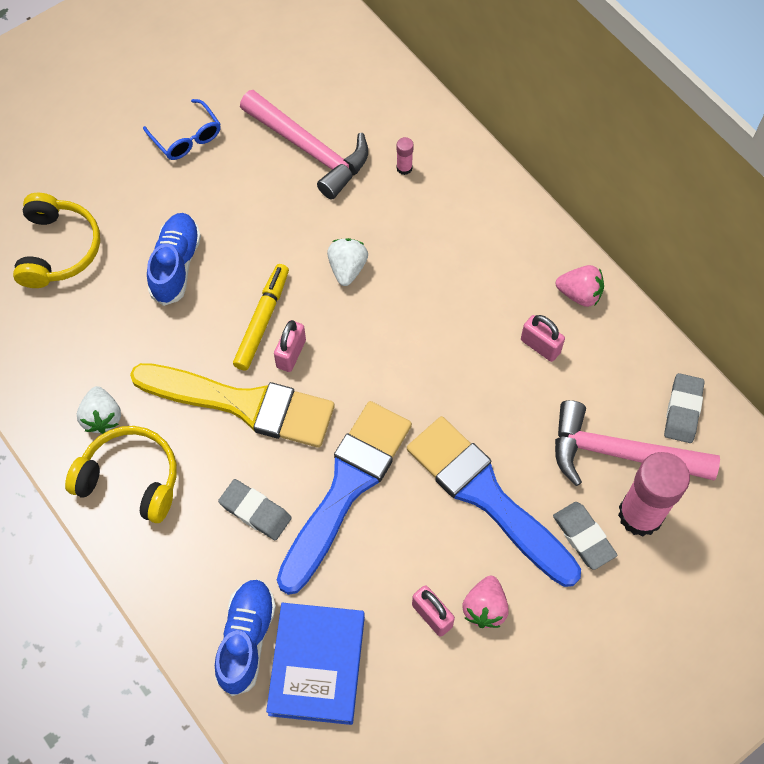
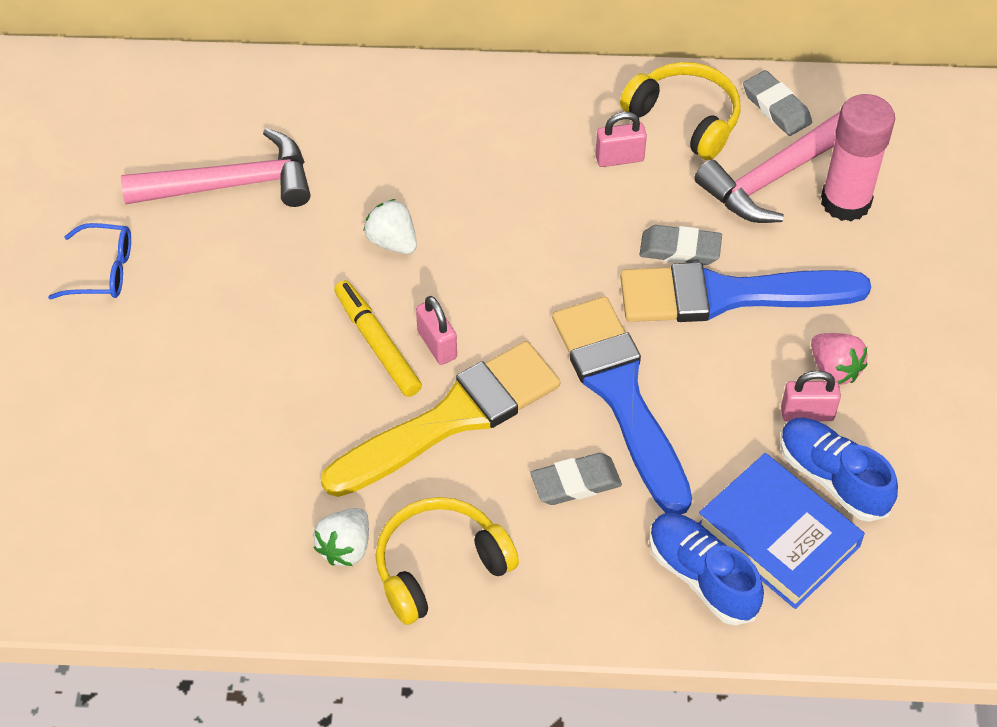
camera: 50 degrees left, 10 degrees down
yellow headphones [13,193,100,288] -> yellow headphones moved to [620,62,741,160]
white strawberry [77,386,121,434] -> white strawberry turned 90 degrees clockwise [313,508,369,566]
blue shoe [147,213,201,306] -> blue shoe moved to [780,418,898,522]
pink glue stick [396,137,414,175] -> none
grey eraser [553,502,617,570] -> grey eraser moved to [639,225,722,265]
pink strawberry [556,265,604,307] -> none

